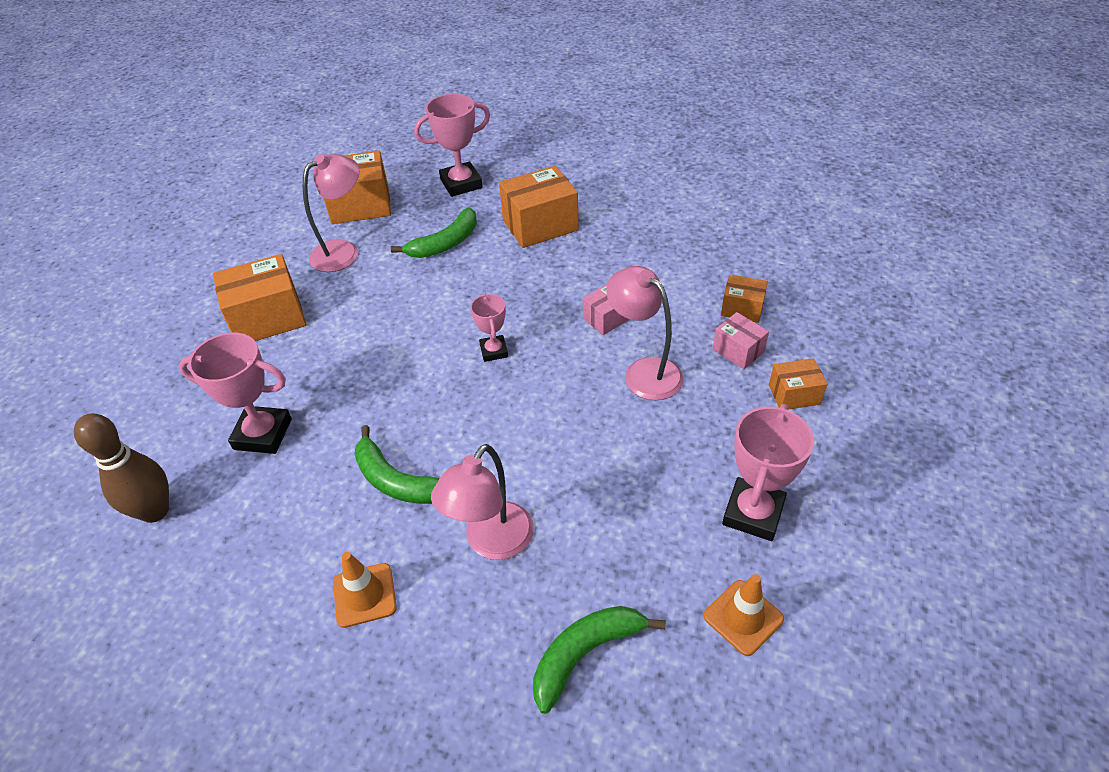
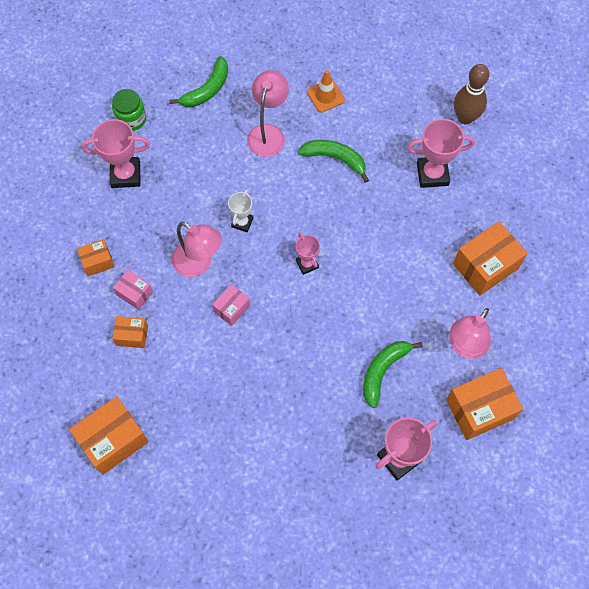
camera: 165 degrees right, 20 degrees up
orange box [499,166,579,248] -> orange box moved to [69,396,149,475]
orange traffic cone [704,574,784,656] -> green jar [112,89,146,131]
pink trophy [722,404,814,541] -> pink trophy turned 75 degrees clockwise [81,119,150,188]
none -> white trophy [228,190,253,232]

